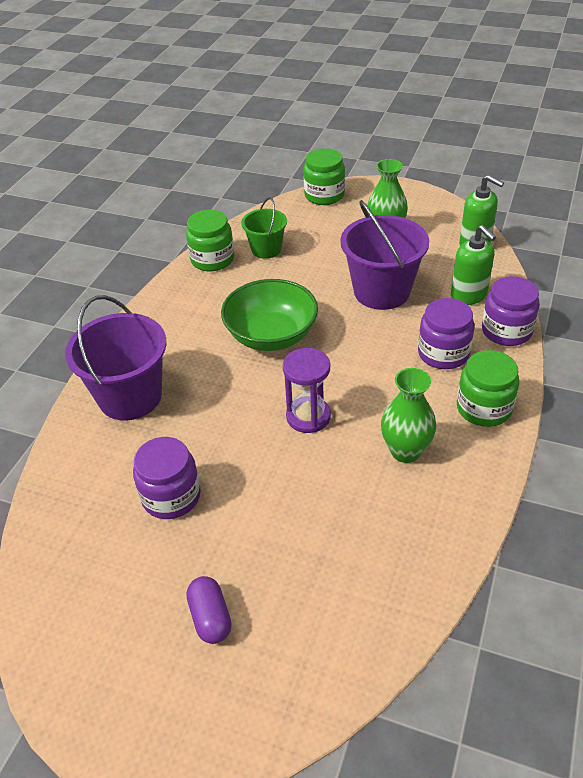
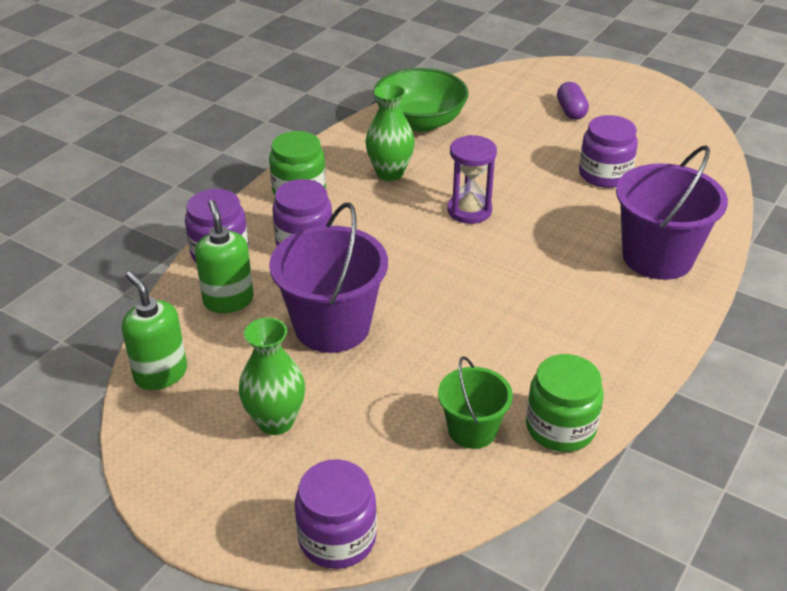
camera: 170 degrees left, 5 degrees down
green bowl [221,279,318,351] -> green bowl moved to [373,68,469,132]
green jar [303,148,345,205] -> purple jar [295,459,377,569]

